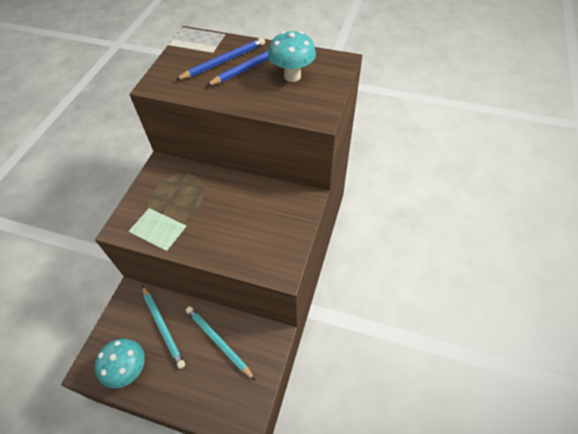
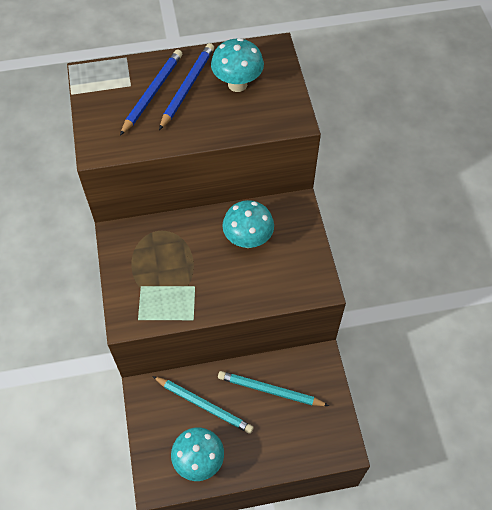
camera: 30 degrees left, 5 degrees up
none -> turquoise mushroom [222,200,274,248]

